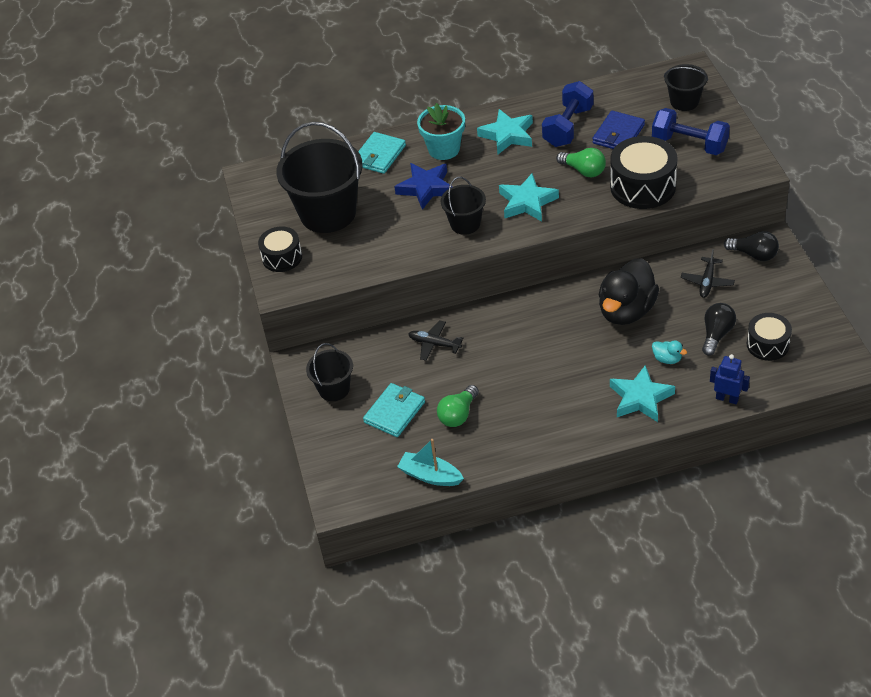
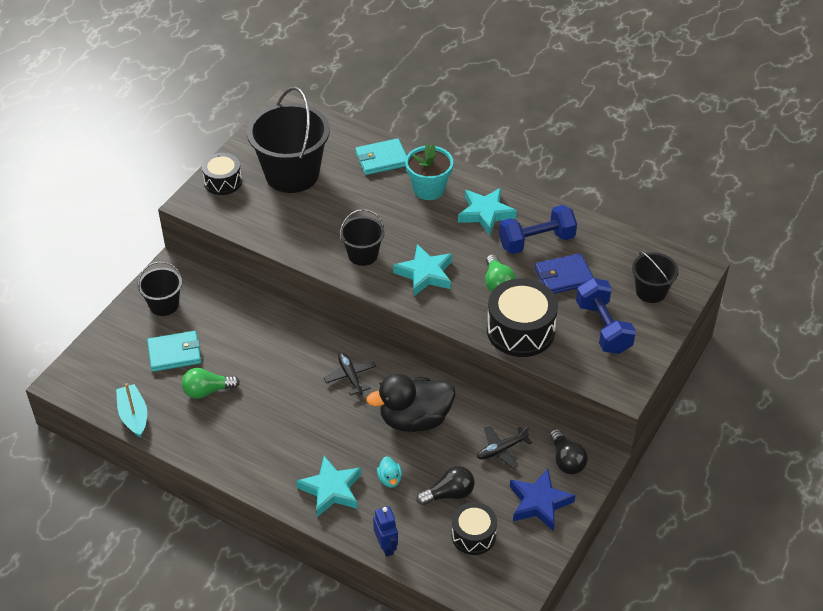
camera: 40 degrees right, 0 degrees up
blue star [394,163,453,210] -> blue star moved to [510,469,576,531]
black plane [408,320,463,361] -> black plane moved to [324,352,376,395]

